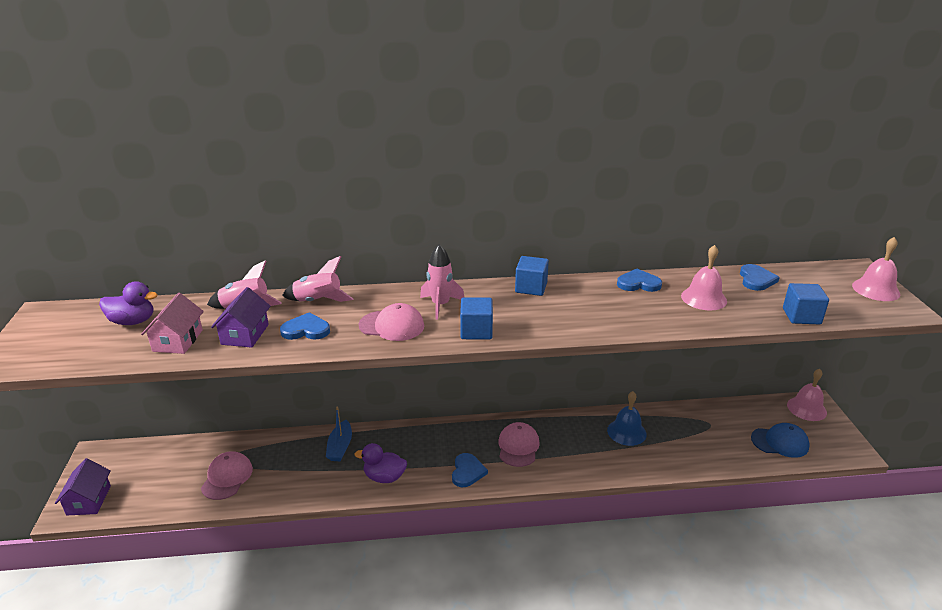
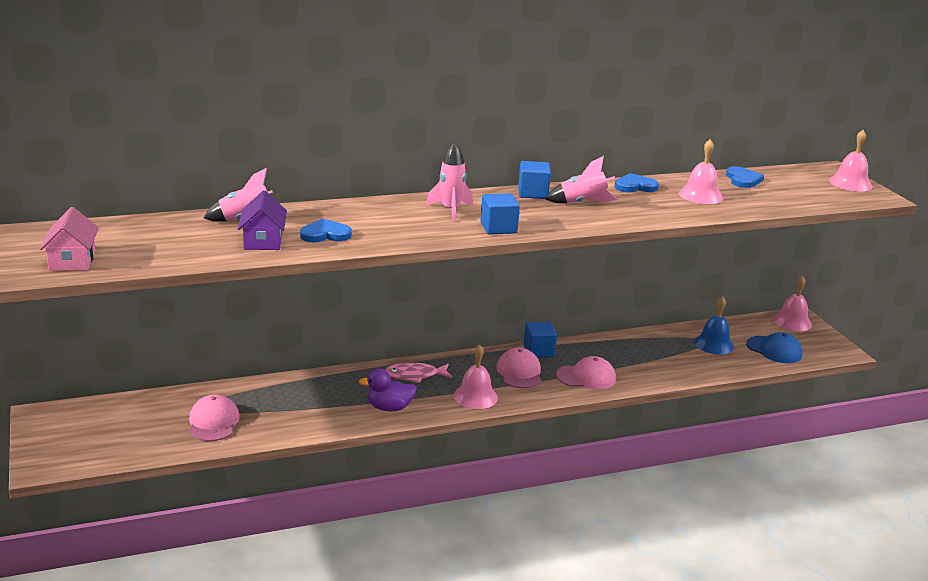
camera: 15 degrees left, 5 degrees down
purple house [55,458,111,515] -> none
purple duck [99,281,158,325] -> none
pink house [141,293,204,354] -> pink house moved to [40,207,99,271]
pink rocket [282,256,354,302] -> pink rocket moved to [546,156,617,203]
blue boat [326,406,352,461] -> none
pink cap [359,303,424,341] -> pink cap moved to [556,356,616,390]
blue heart [452,453,488,487] -> pink bell [453,344,498,409]
blue bell [607,391,647,446] -> blue bell moved to [694,296,734,355]
blue cap [751,423,810,458] -> blue cap turned 45 degrees clockwise [746,332,802,363]
blue cube [783,283,829,324] -> blue cube moved to [523,322,557,358]
none -> pink fish [384,362,452,383]

